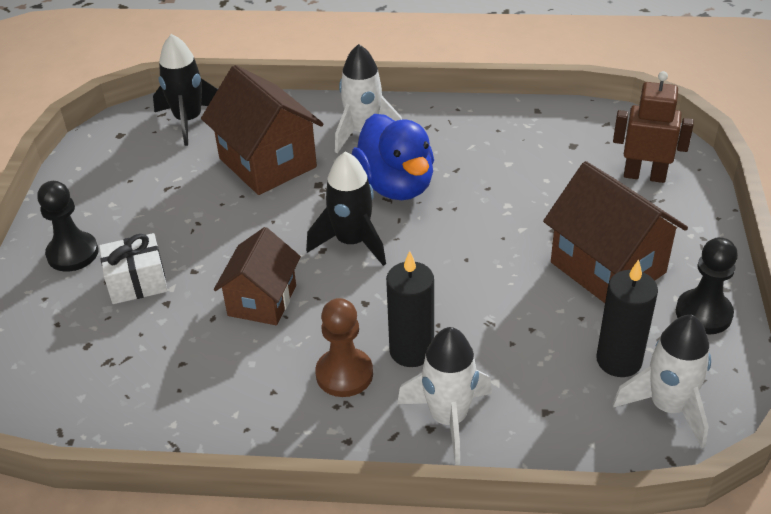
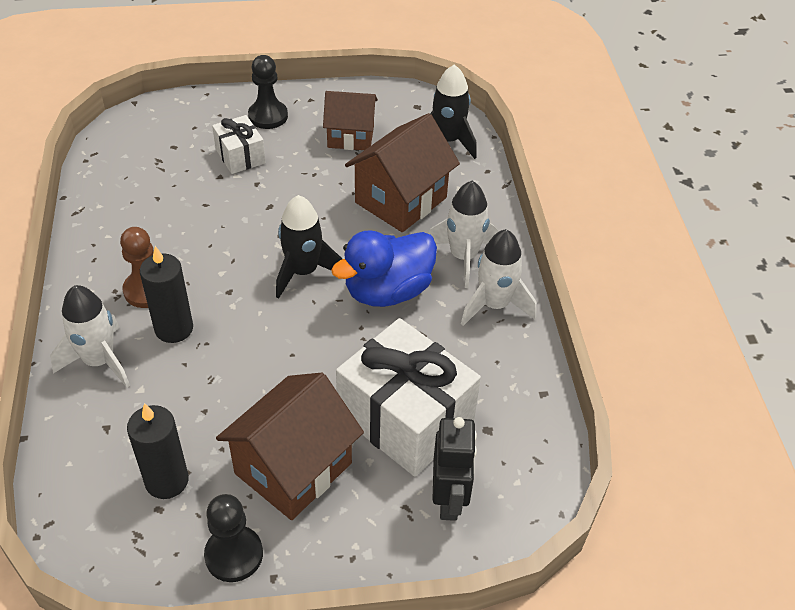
camera: 75 degrees right, 5 degrees up
brown house [214,227,301,325] -> brown house moved to [323,91,378,150]
brown robot [613,71,694,183] -> black robot [432,417,477,521]
white rocket [613,315,711,448] -> white rocket moved to [461,229,536,326]
none -> white gift [336,318,481,477]

